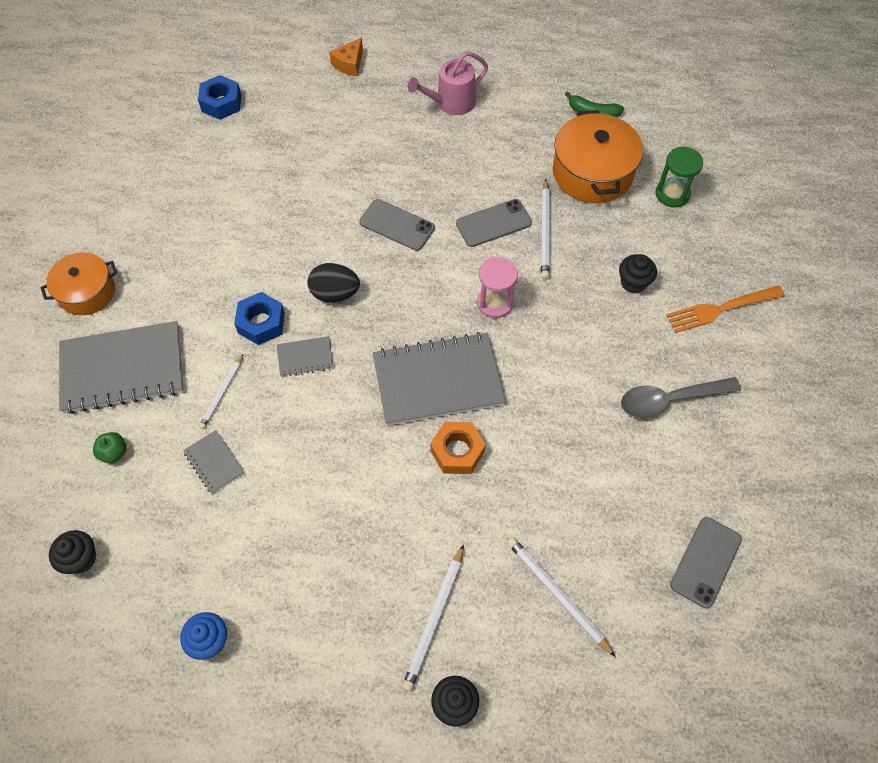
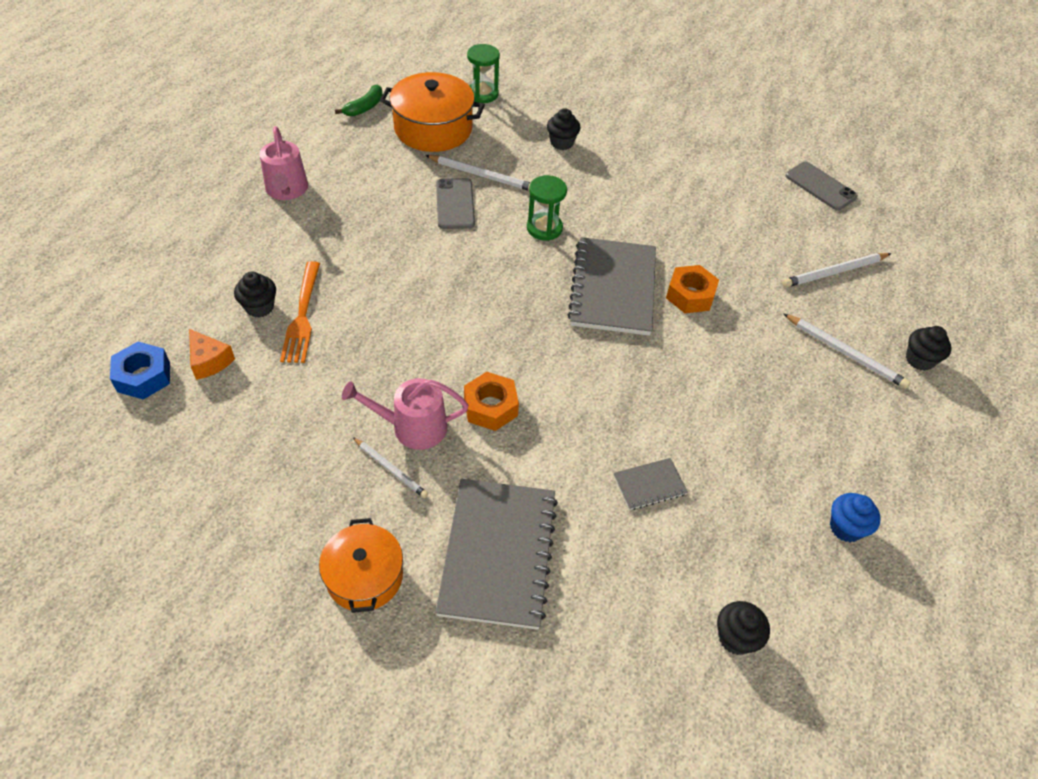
camera: 75 degrees left, 10 degrees down
green apple [93,432,127,464] -> none
white pencil [199,355,243,429] -> white pencil moved to [352,437,428,498]
blue nut [234,292,285,345] -> orange nut [464,372,519,431]
grey notebook [277,336,334,377] -> none
black egg [307,263,360,302] -> none
orange cheese [329,37,363,76] -> orange cheese moved to [189,329,235,380]
grey phone [359,199,435,251] -> none
pink hourglass [477,257,518,318] -> green hourglass [527,175,567,241]
grey spoon [621,377,741,418] -> none
orange fork [666,286,785,333] -> orange fork moved to [280,261,320,363]
none -> black cupcake [234,272,276,318]
none -> pink watering can [342,378,468,450]

